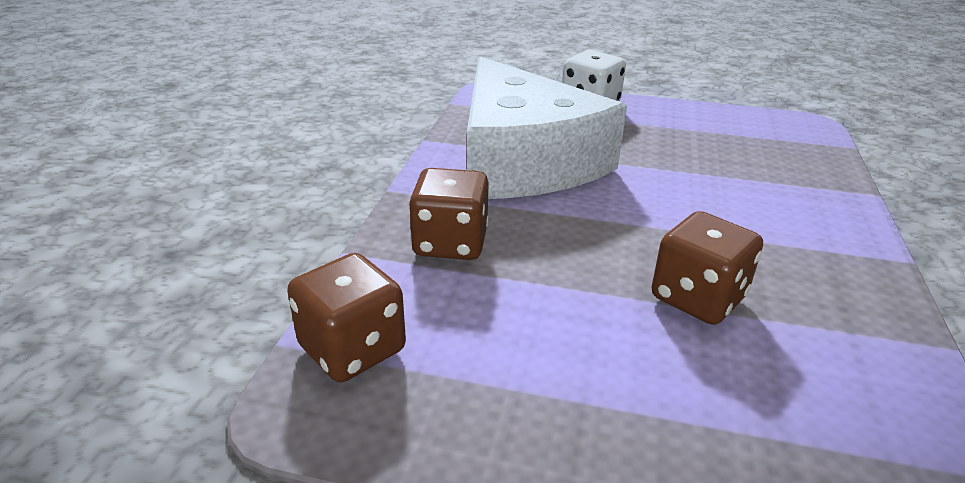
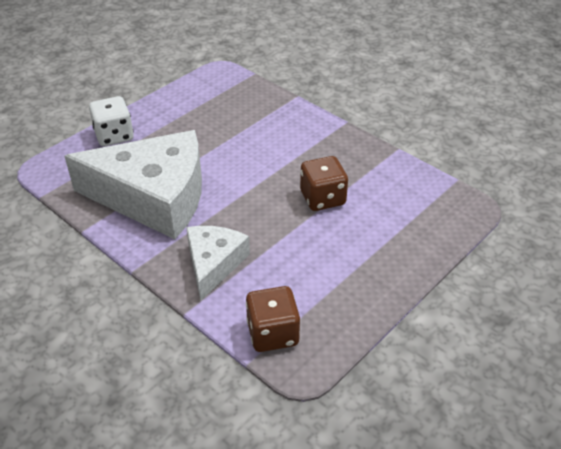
camera: 60 degrees left, 10 degrees up
brown dice [409,168,488,260] -> white cheese [186,226,250,301]

